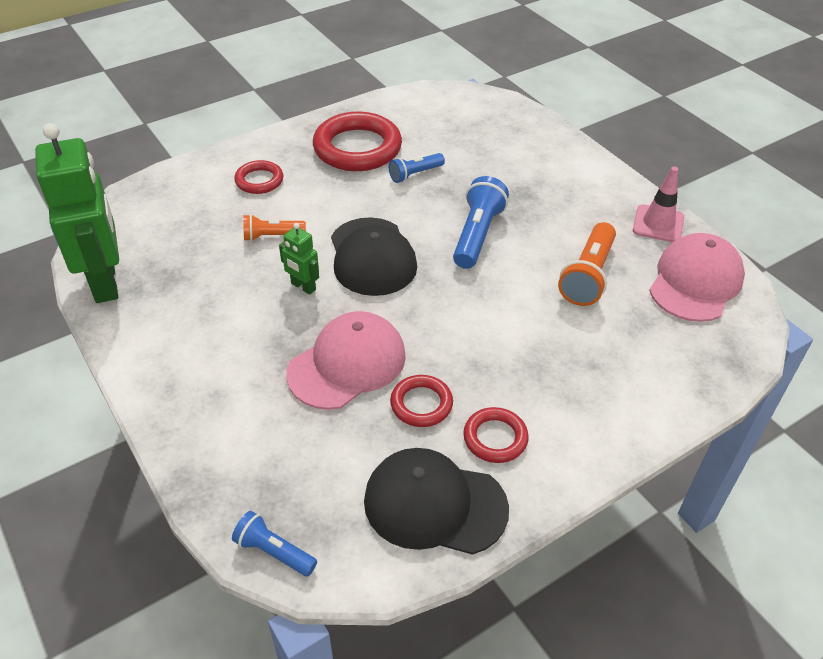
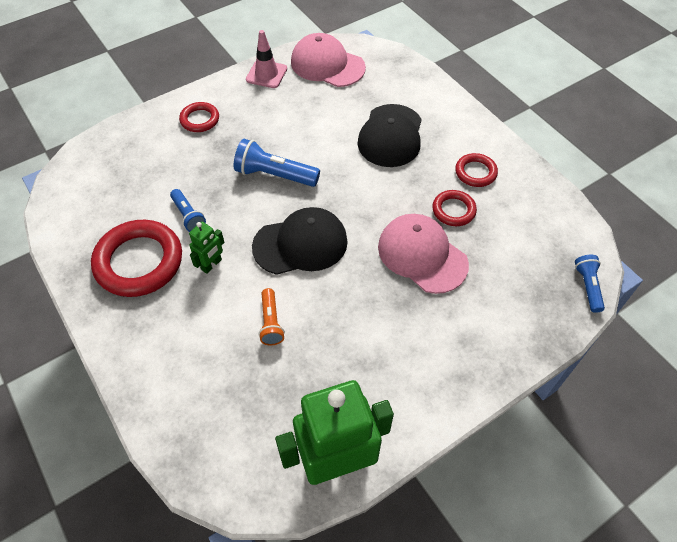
camera: 90 degrees left, 10 degrees up
blue flashlight [232,511,317,577] -> blue flashlight turned 150 degrees clockwise [575,255,605,313]
red ring [234,160,283,194] -> red ring moved to [179,102,219,132]
green robot [279,223,319,295] -> green robot moved to [189,222,225,274]
black cap [364,448,509,555] -> black cap moved to [358,104,422,167]
orange flashlight [558,222,616,306] -> none

